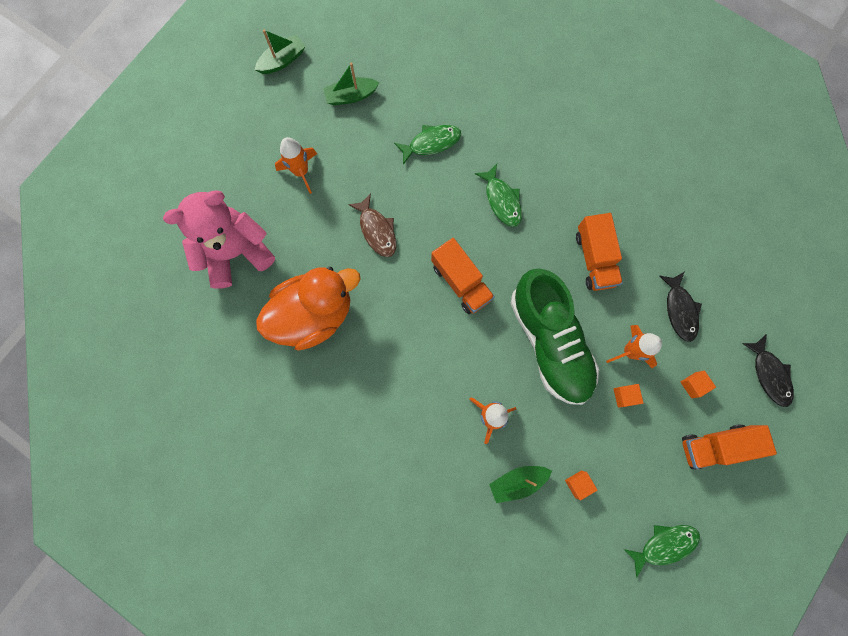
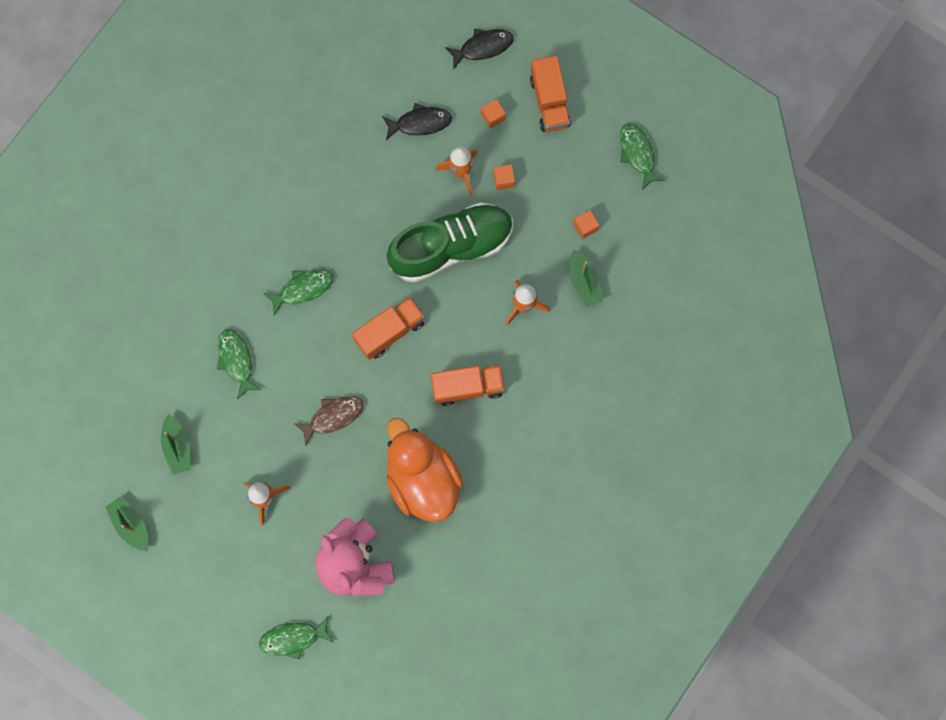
camera: 90 degrees left, 0 degrees up
orange truck [576,213,623,291] -> orange truck moved to [431,365,505,406]
none -> green fish [259,617,334,660]

